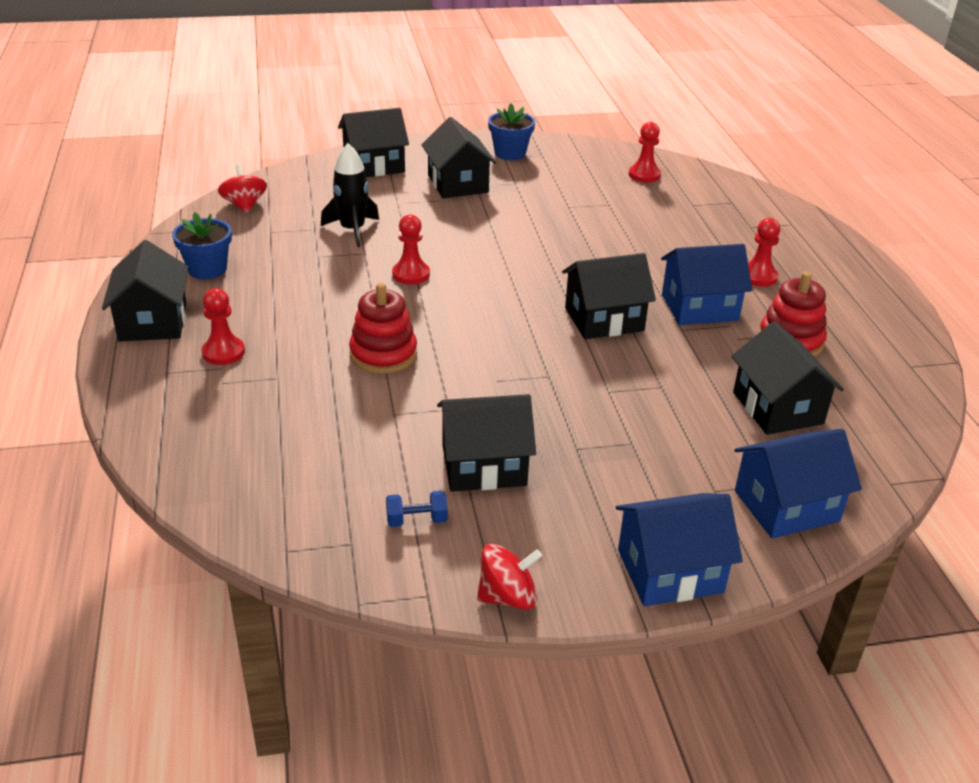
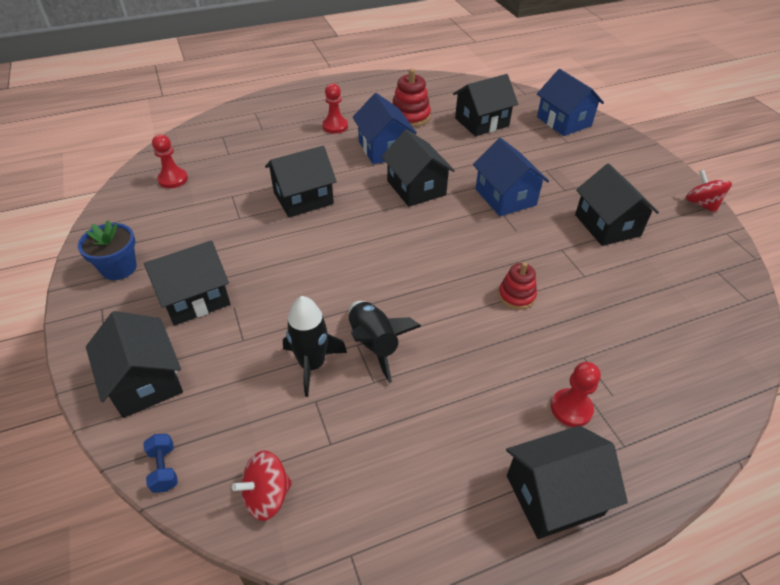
camera: 100 degrees left, 10 degrees up
blue flower pot [172,212,232,279] -> none
red stacking toy [349,283,417,374] -> red stacking toy [498,262,537,310], size x0.66
blue dumbbell [386,491,448,527] -> blue dumbbell moved to [143,434,178,493]
red pawn [392,215,430,285] -> none
blue house [615,493,743,606] -> blue house moved to [473,138,549,216]
none -> black house [265,146,337,217]
none -> black rocket [349,301,421,383]

